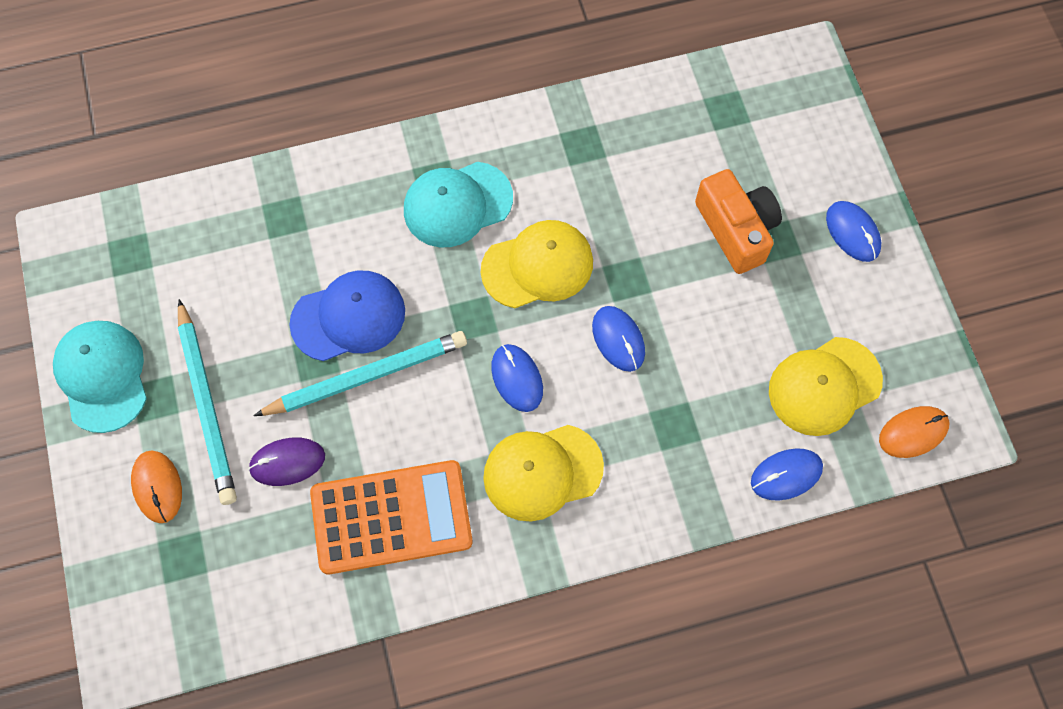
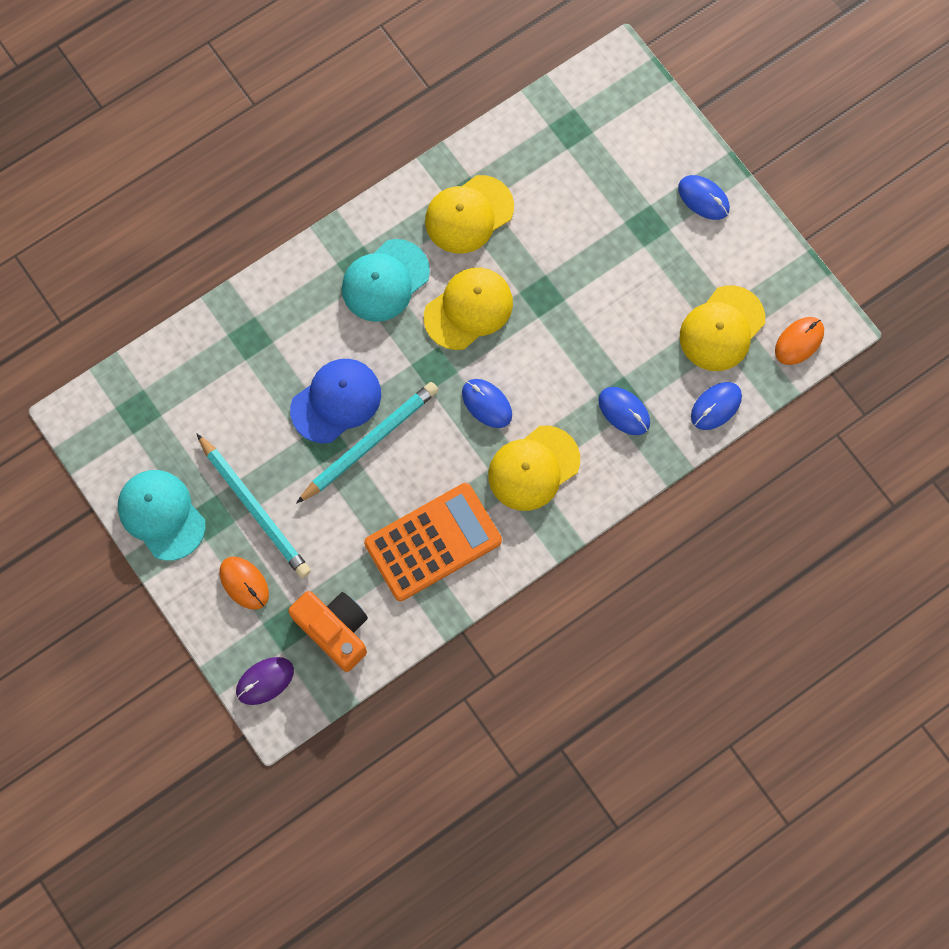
camera: 20 degrees left, 5 degrees up
purple mouse [248,437,325,486] -> purple mouse moved to [236,657,294,705]
blue mouse [592,306,645,372] -> blue mouse moved to [598,387,650,435]
orange camera [695,169,782,274] -> orange camera moved to [288,591,368,672]
none -> yellow cap [425,175,514,254]

